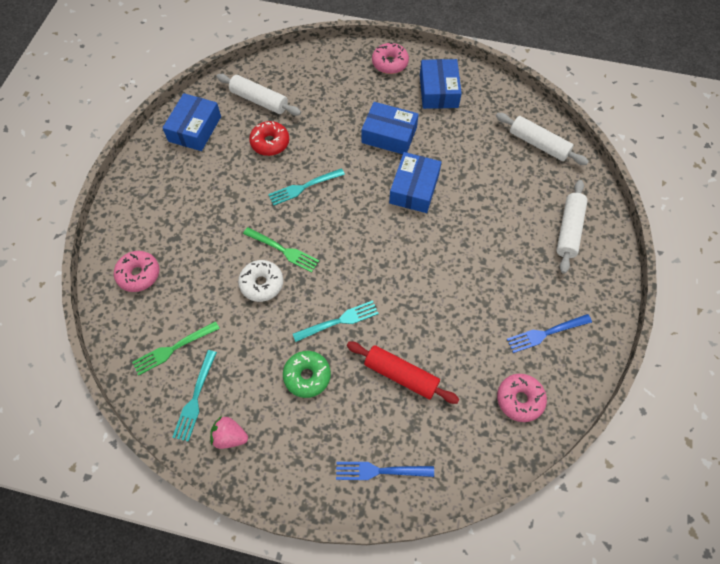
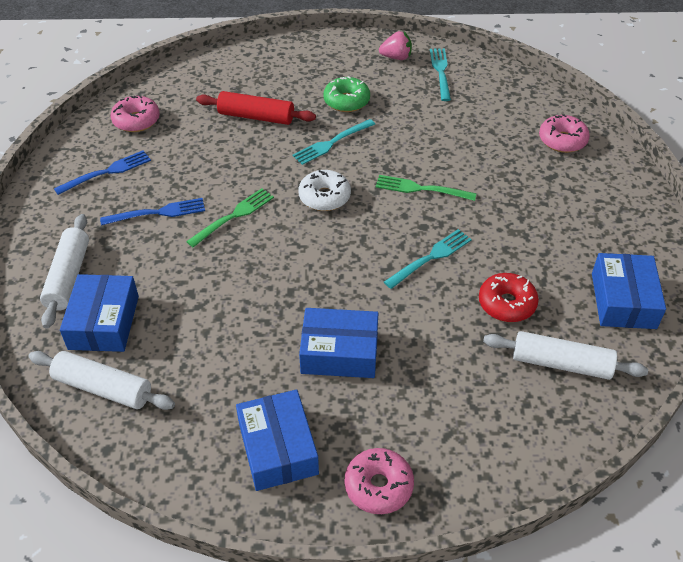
camera: 165 degrees right, 15 degrees down
green fork [132,321,220,375] -> green fork moved to [186,188,274,247]
white donut [238,260,283,302] -> white donut moved to [298,170,351,211]
blue fork [336,462,434,480] -> blue fork moved to [100,198,205,225]
blue box [389,152,442,213] -> blue box moved to [60,274,139,352]

